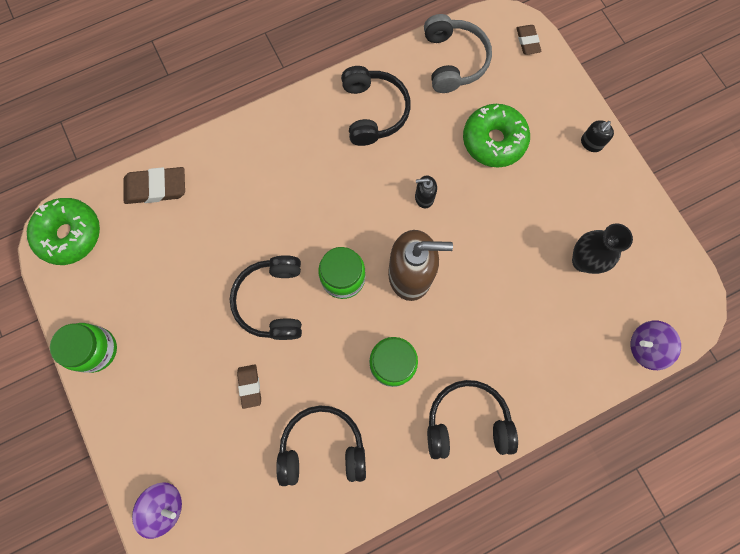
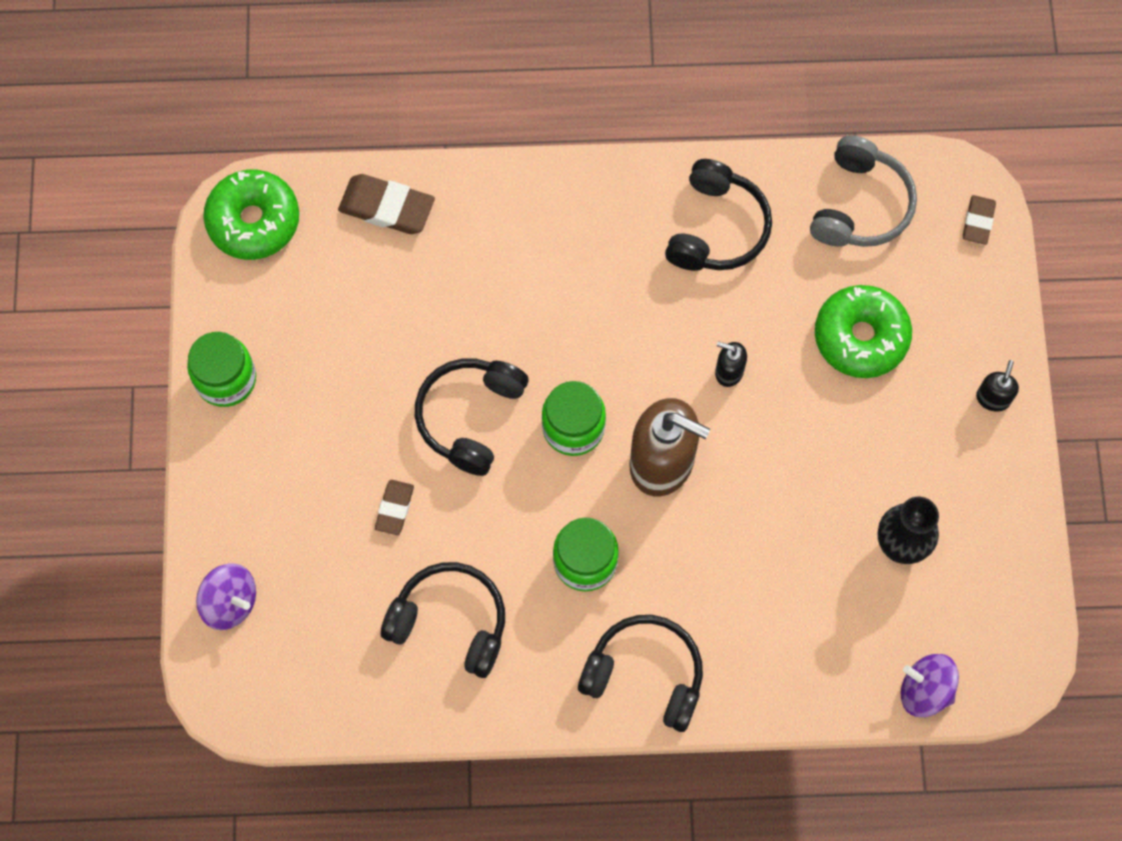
camera: 25 degrees right, 5 degrees down
black soap dispenser [581,120,614,152] -> black soap dispenser turned 135 degrees clockwise [976,360,1019,412]

